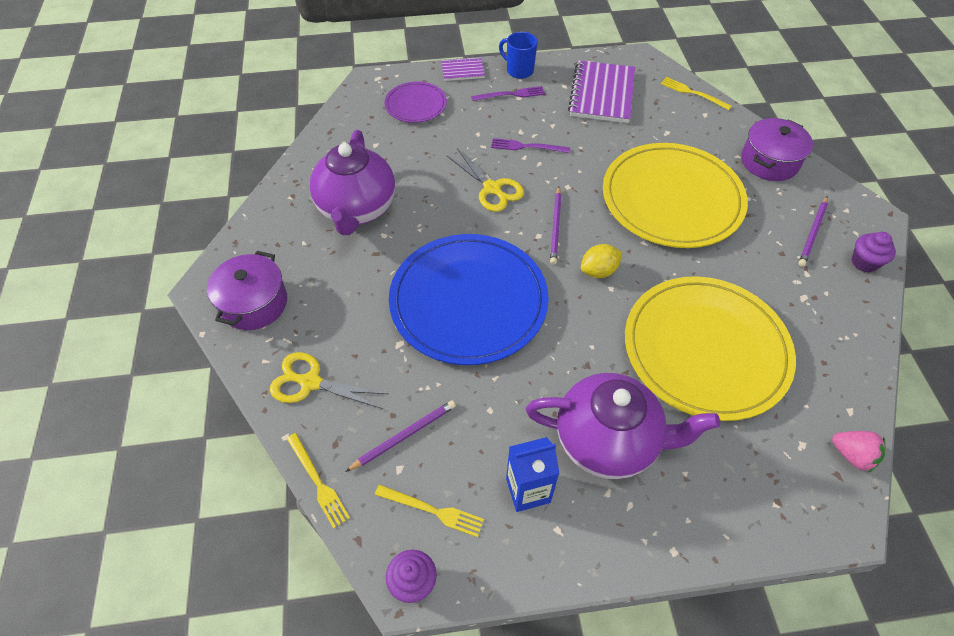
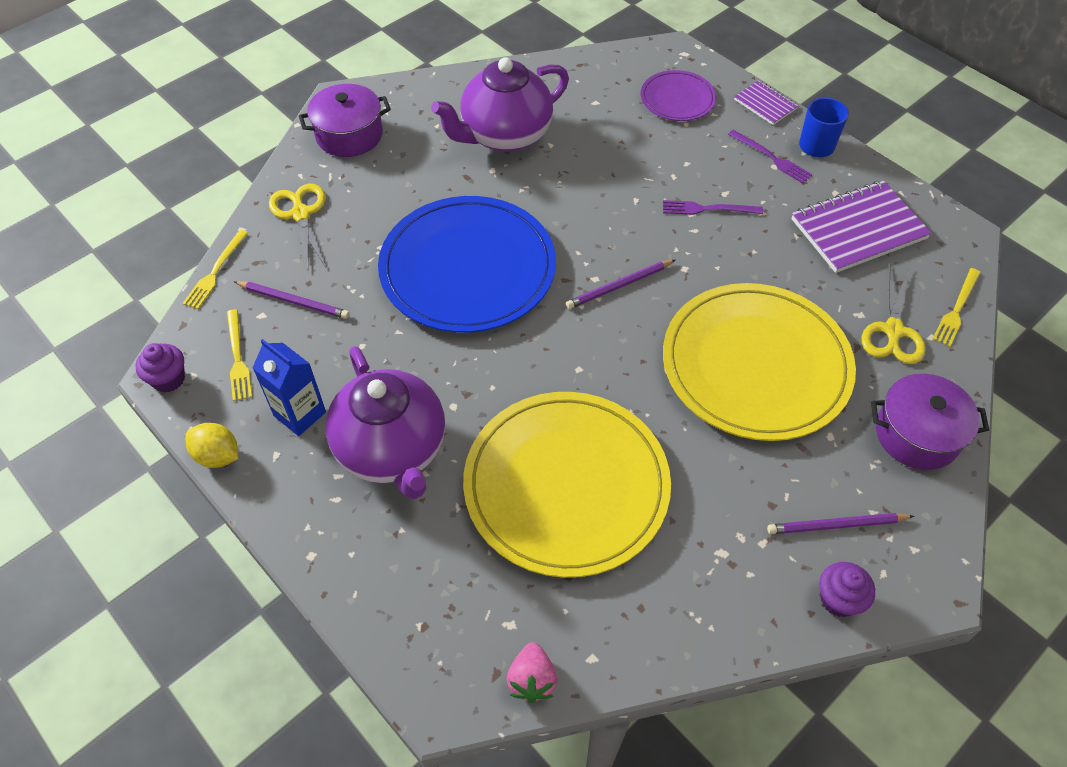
camera: 55 degrees right, 0 degrees up
yellow scissors [446,148,524,212] -> yellow scissors moved to [862,264,926,364]
purple fork [491,138,570,153] -> purple fork turned 60 degrees counterclockwise [663,200,763,215]
yellow lemon [581,244,622,278] -> yellow lemon moved to [185,423,238,468]
yellow fork [661,77,732,110] -> yellow fork turned 150 degrees counterclockwise [933,268,981,347]

